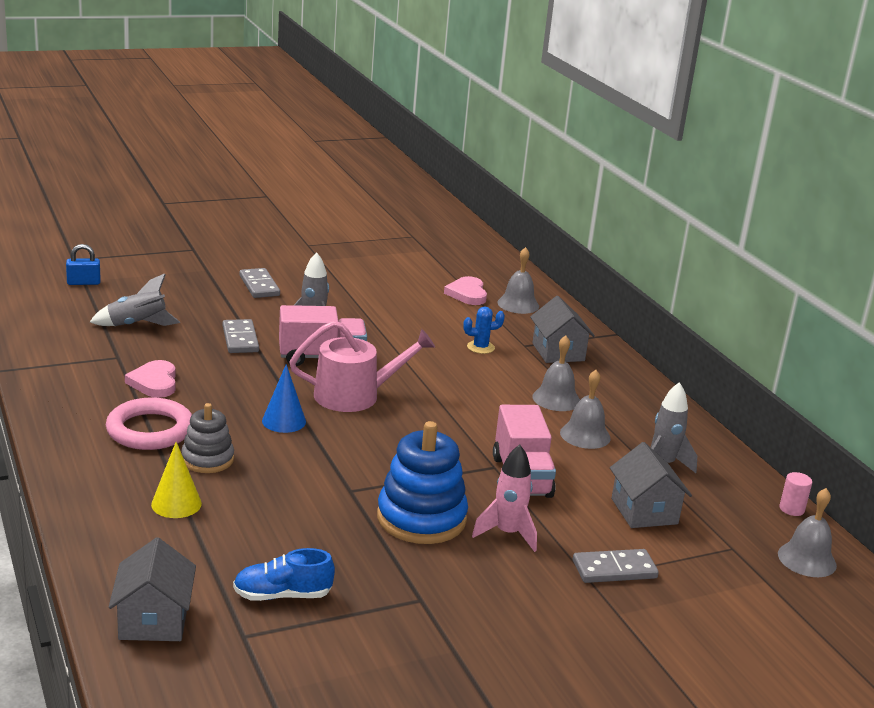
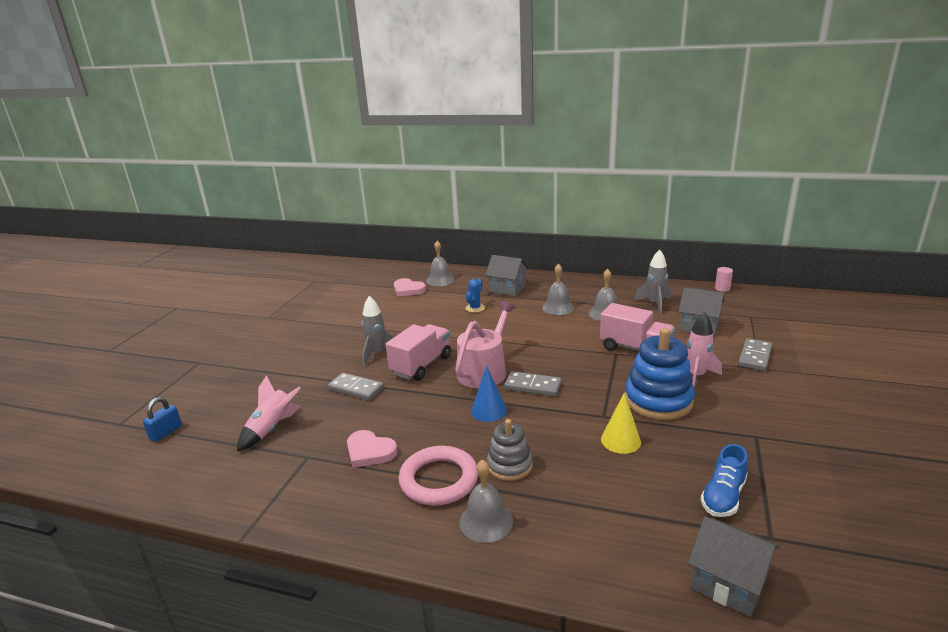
camera: 45 degrees left, 0 degrees up
grey rocket [90,273,180,326] -> pink rocket [237,375,301,451]
yellow cone [151,442,202,518] -> yellow cone moved to [601,393,641,454]
grey domino [240,268,280,298] -> grey domino moved to [504,371,561,397]
grey bell [778,488,837,577] -> grey bell moved to [459,460,513,543]

